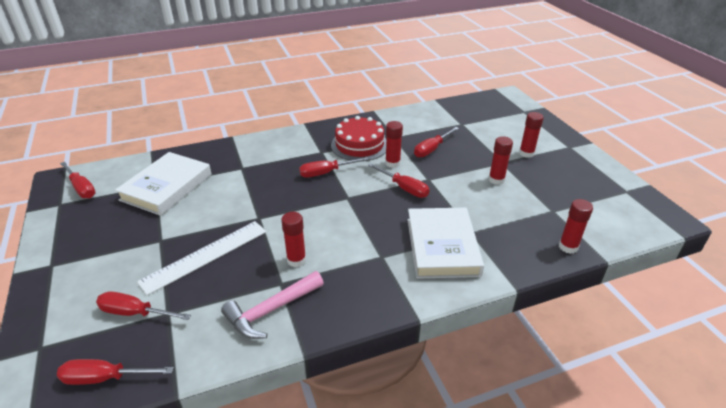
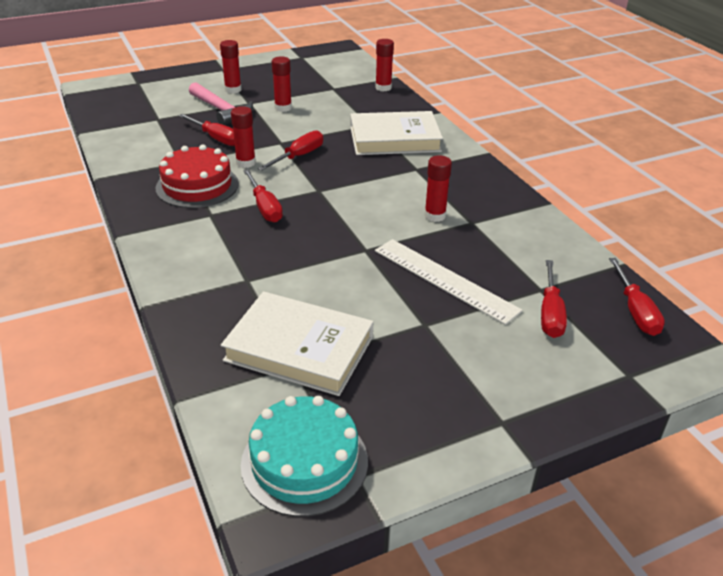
camera: 95 degrees left, 0 degrees up
red screwdriver [60,162,96,199] -> turquoise cake [241,396,368,517]
pink hammer [221,271,324,339] -> pink hammer moved to [189,82,253,125]

